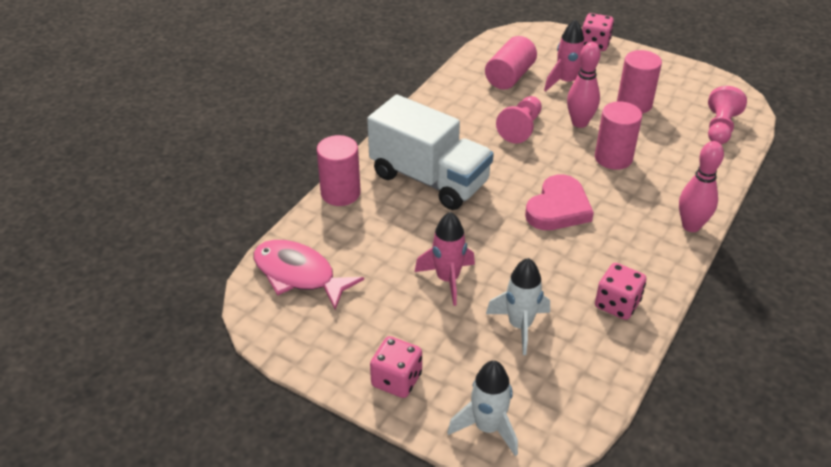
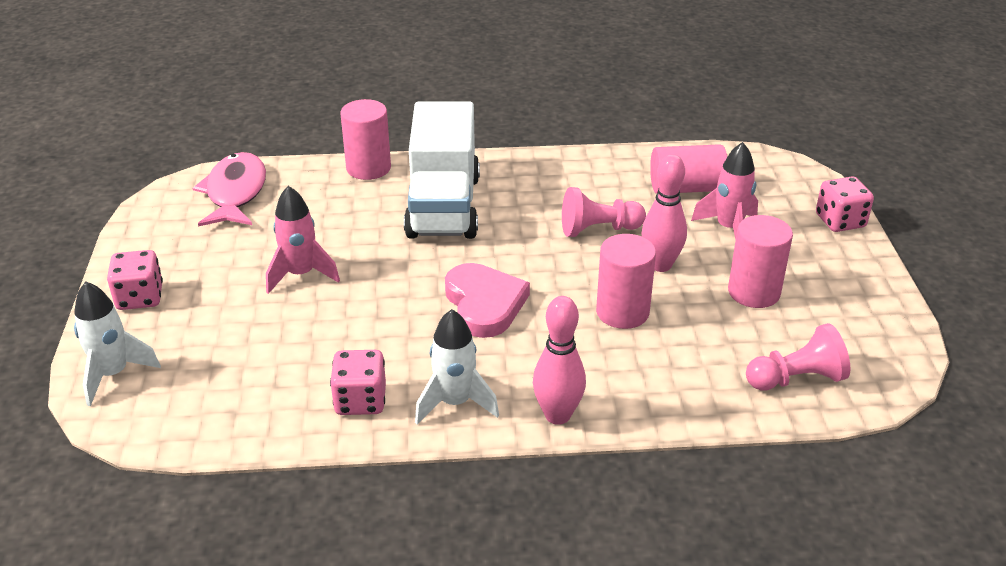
camera: 55 degrees right, 5 degrees down
white rocket [486,258,550,355] -> white rocket moved to [415,309,499,425]
pink heart [525,175,594,230] -> pink heart turned 105 degrees counterclockwise [445,263,530,338]

